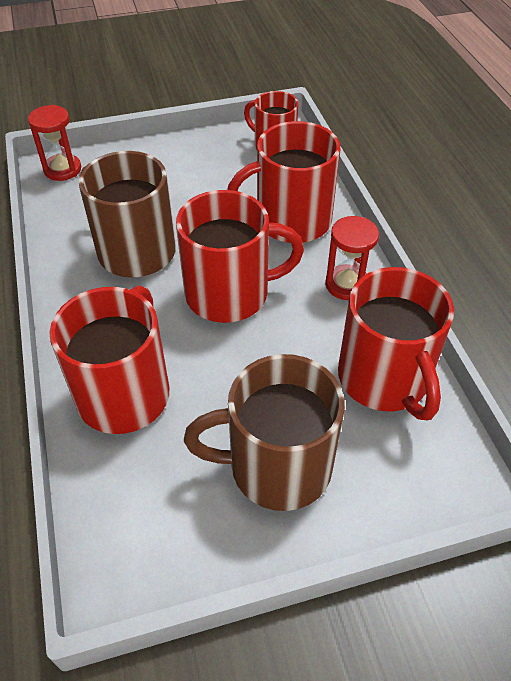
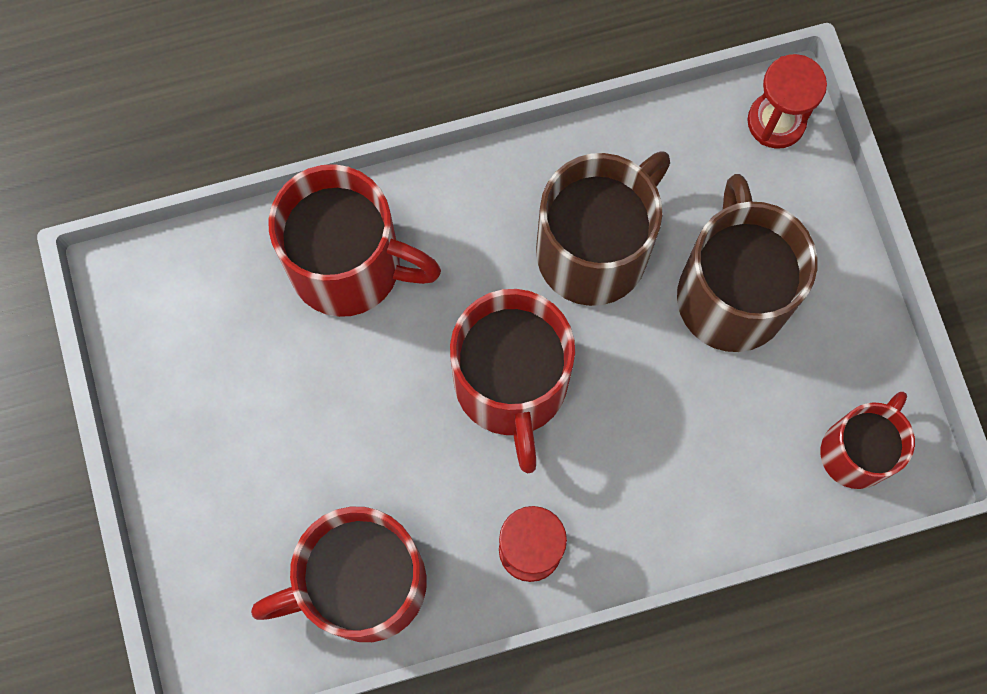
camera: 90 degrees right, 25 degrees up
brown mug [184,354,345,511] -> brown mug moved to [677,174,817,352]
red mug [227,121,340,243] -> none

